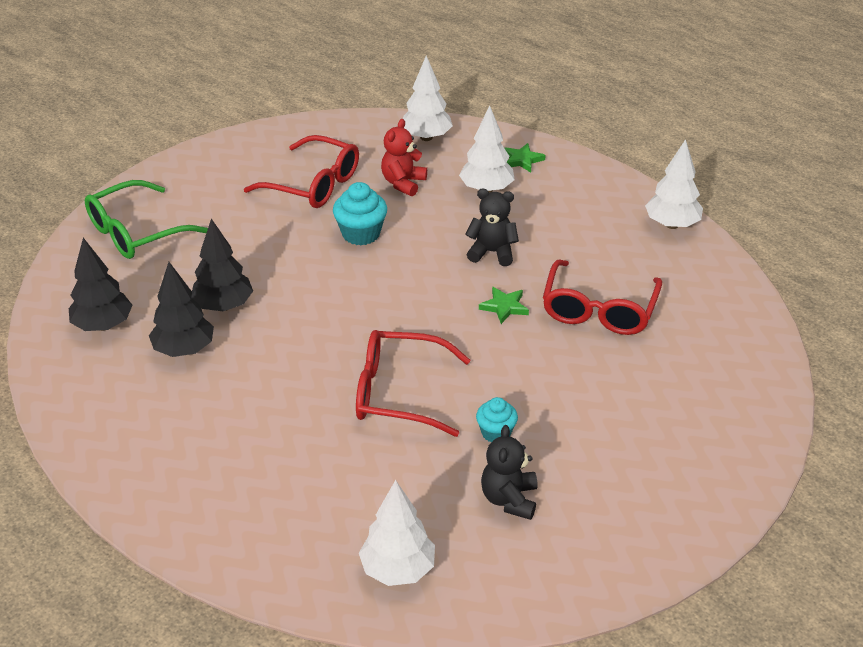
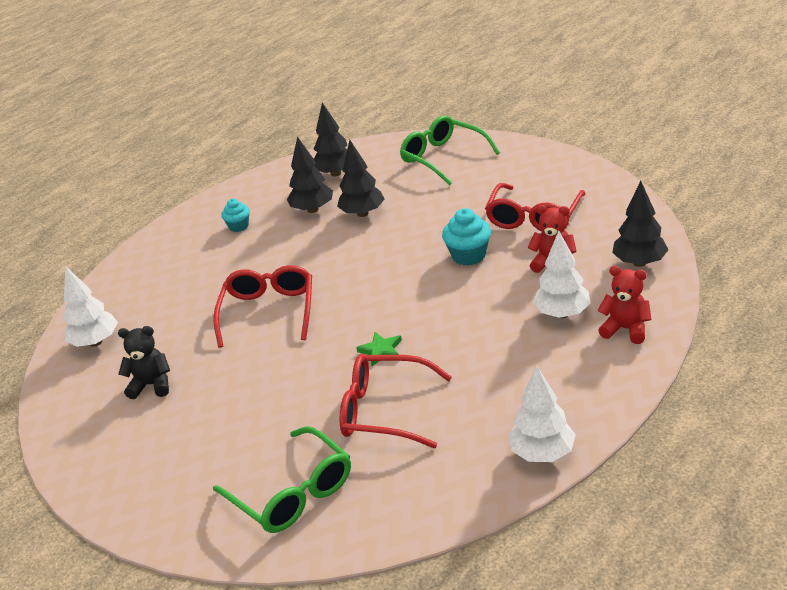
camera: 90 degrees right, 5 degrees down
white tree [403,56,453,141] -> black tree [612,181,669,267]
black teddy bear [465,189,519,266] -> none
turquoise cupcake [476,397,518,442] -> turquoise cupcake moved to [221,199,250,232]
green star [505,143,546,172] -> red teddy bear [597,266,651,344]
none -> green glasses [213,426,351,533]

